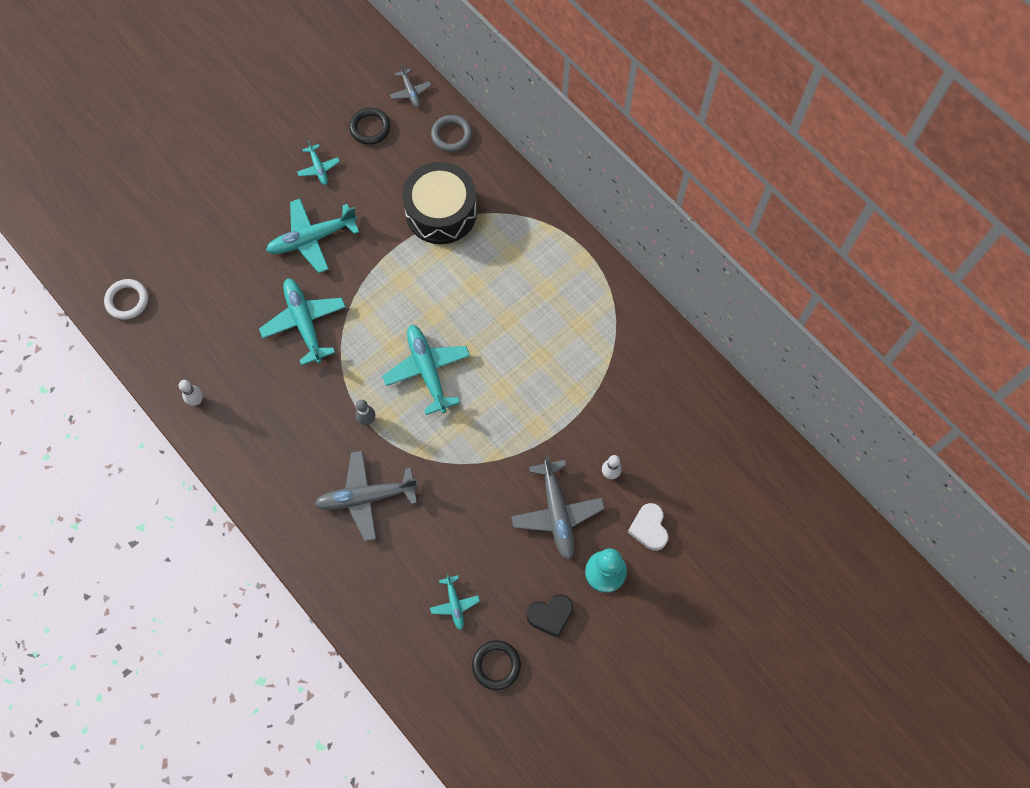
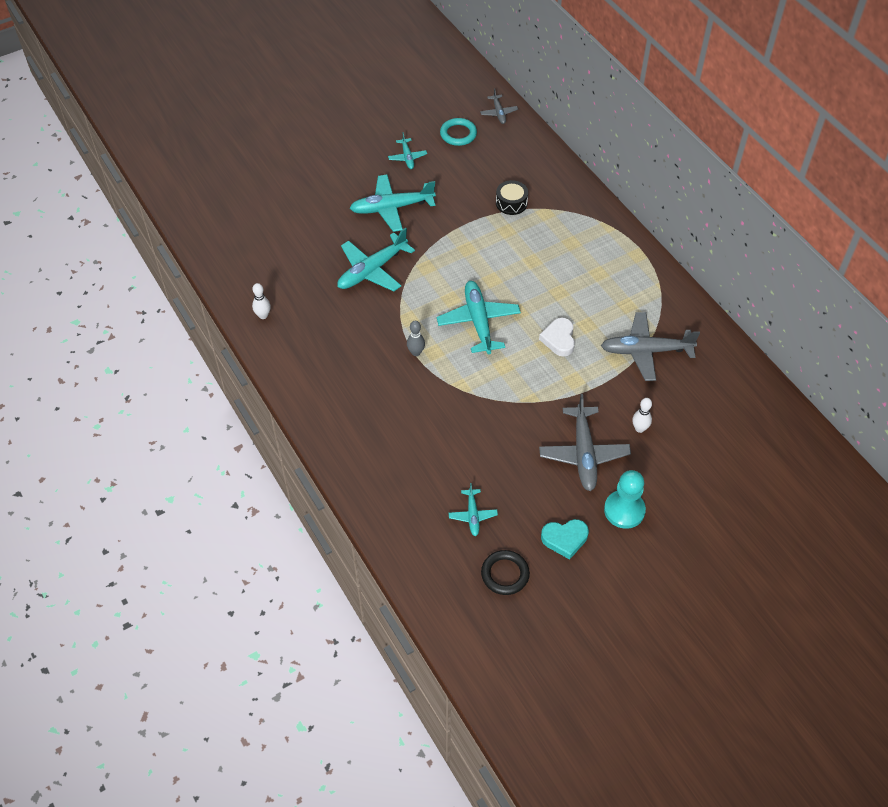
camera: 10 degrees right, 15 degrees down
white ring [104,279,148,320] -> none
turquoise plane [259,278,346,366] -> turquoise plane turned 120 degrees counterclockwise [337,227,415,291]
grey plane [315,450,418,541] -> grey plane moved to [601,312,700,381]
black ring [349,108,390,145] -> turquoise ring [440,118,477,146]
black drum [402,162,477,244] -> black drum [496,180,528,215], size x0.48
grey ring [431,115,472,152] -> none
black heart [526,594,573,637] -> turquoise heart [541,519,589,560]
white heart [628,503,668,551] -> white heart moved to [539,318,575,357]

